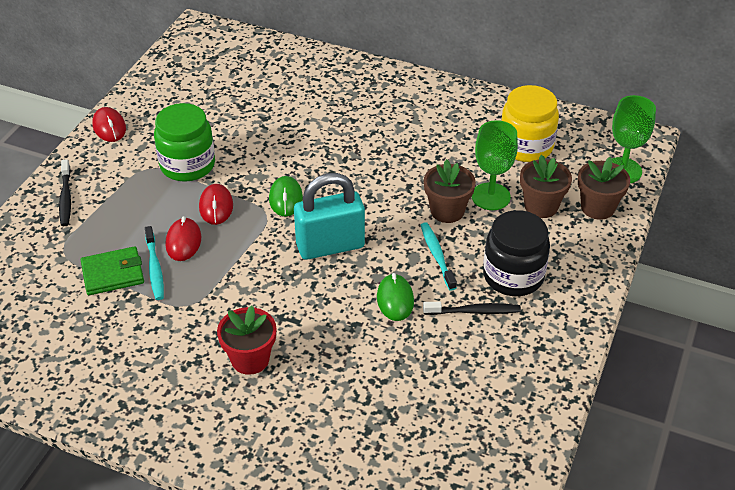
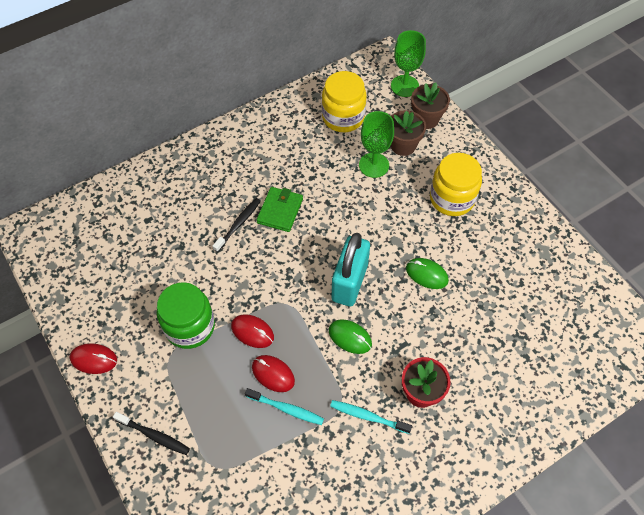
camera: 55 degrees left, 15 degrees up
green wallet [81,246,144,295] -> green wallet moved to [257,187,303,232]
green mouse [269,176,303,217] -> green mouse moved to [329,319,372,354]
turquoise toothbrush [421,222,457,291] -> turquoise toothbrush moved to [330,400,412,434]
black toothbrush [423,302,521,315] -> black toothbrush moved to [212,198,261,252]
brown flower pot [424,159,476,223] -> none
black jar [483,210,550,296] -> yellow jar [430,153,482,216]

